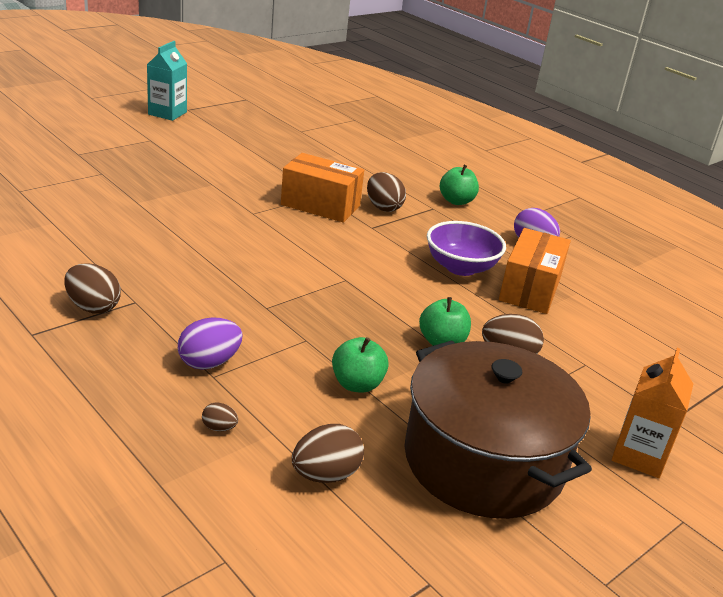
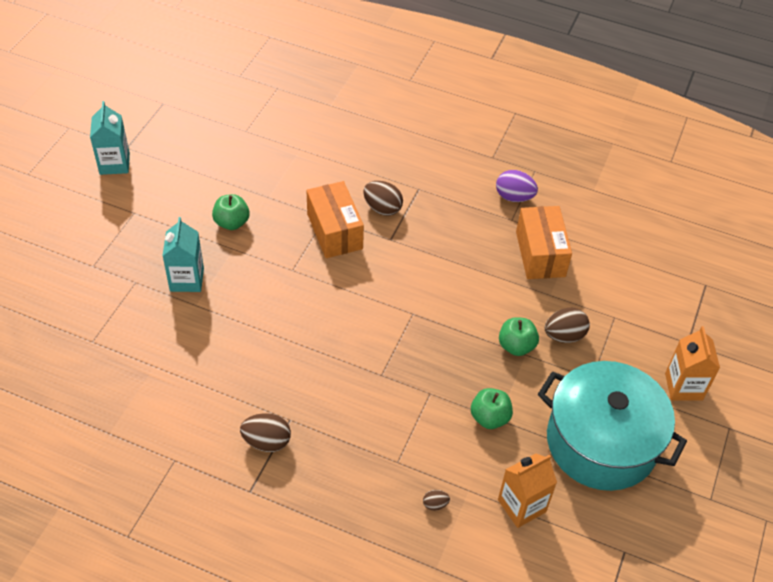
camera: 25 degrees left, 20 degrees up
purple egg [178,318,242,370] -> none
orange box [281,153,364,223] -> orange box turned 75 degrees clockwise [307,181,364,258]
brown egg [292,424,364,483] -> orange carton [498,453,557,528]
brown pot [404,340,592,519] -> turquoise pot [538,361,687,491]
purple bowl [427,221,506,276] -> none
green apple [440,164,479,205] -> green apple moved to [212,194,250,230]
none -> turquoise carton [162,217,204,292]

